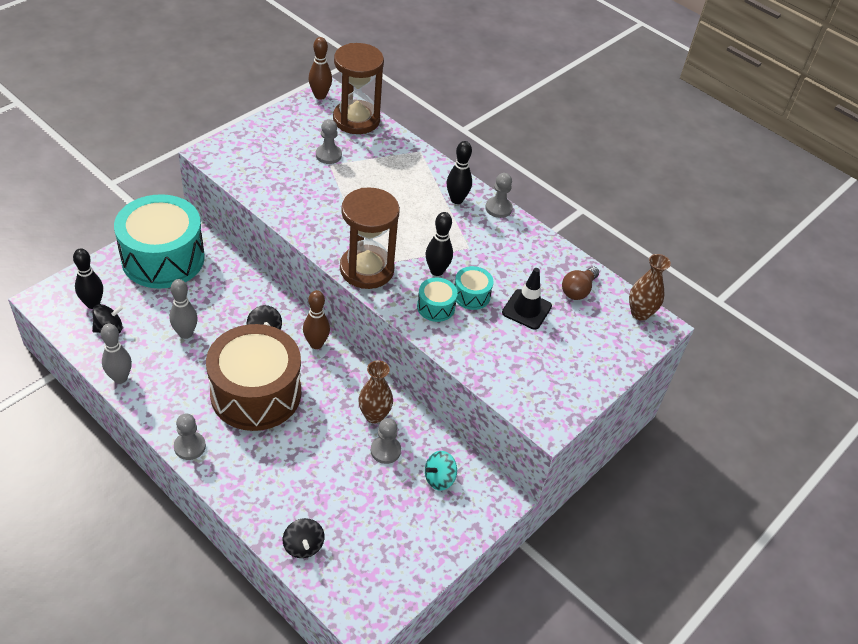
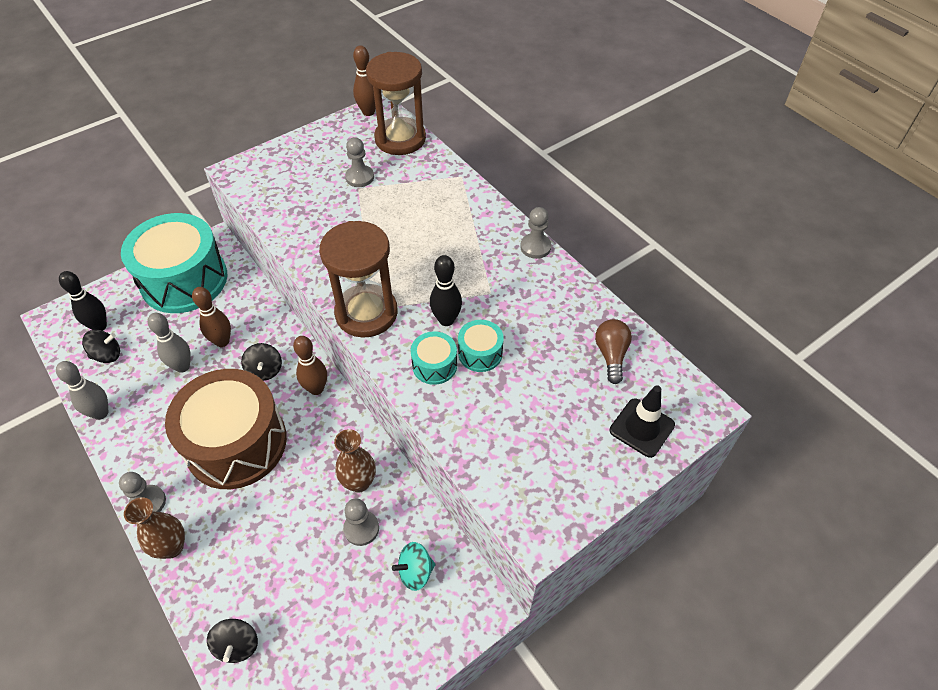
camera: 15 degrees right, 5 degrees up
black bowling pin [446,141,472,204] -> none
black traffic cone [502,268,552,330] -> black traffic cone moved to [610,385,675,458]
brown light bulb [562,266,599,300] -> brown light bulb turned 135 degrees clockwise [595,319,632,384]
brown vase [629,254,671,321] -> brown vase moved to [124,497,185,559]
none -> brown bowling pin [192,287,231,347]

